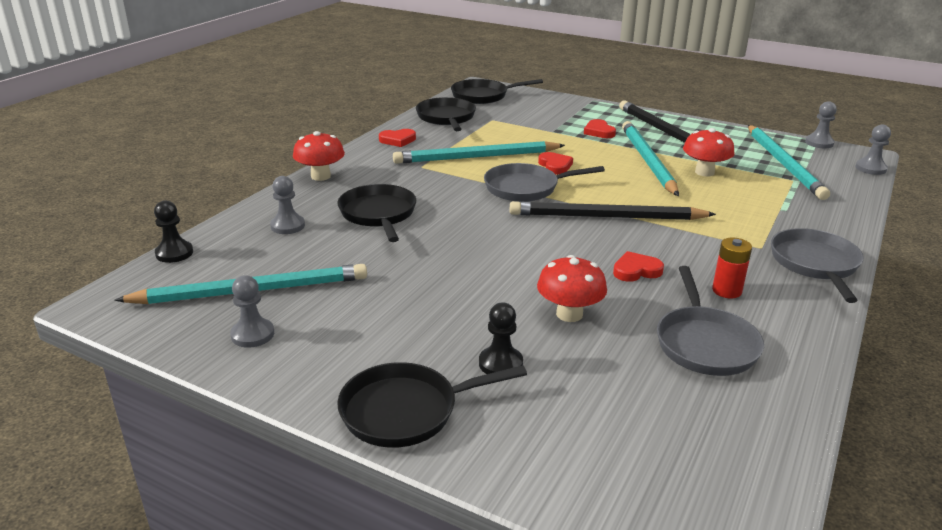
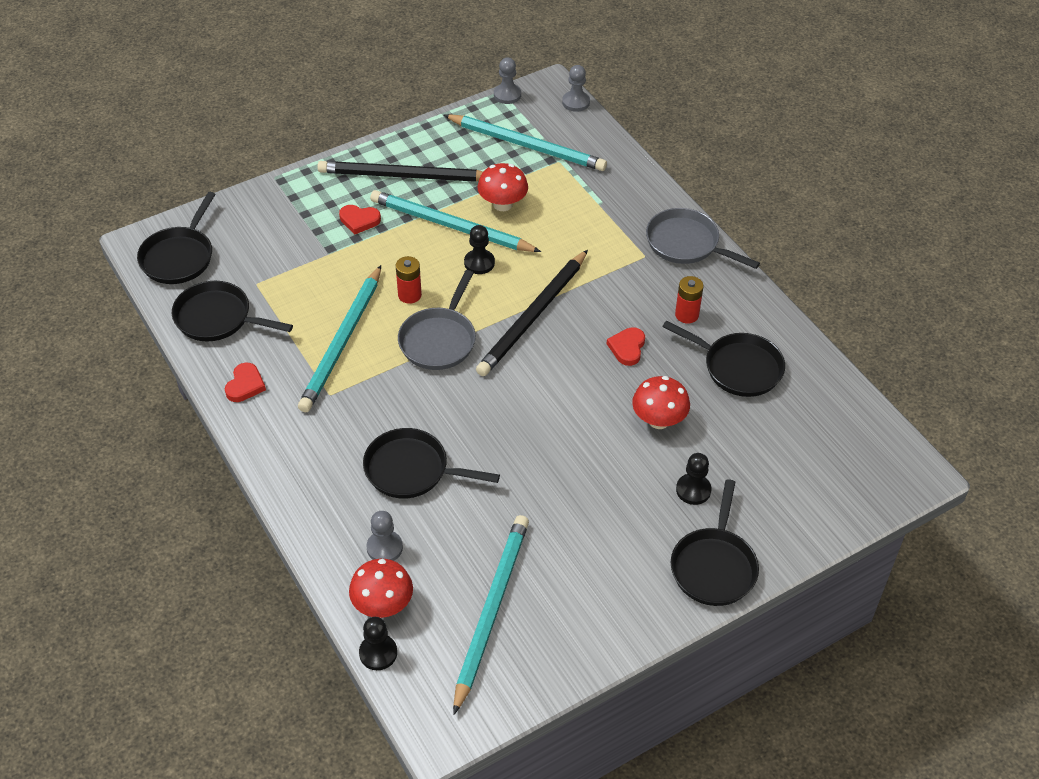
camera: 60 degrees left, 20 degrees up
grey pawn [230,275,274,348] -> none
red mushroom [293,131,345,181] -> red mushroom moved to [349,559,413,618]
red heart [538,152,573,175] -> red battery [396,256,422,304]
grey pan [657,266,764,376] -> black pan [662,320,785,397]
none -> black pawn [464,225,495,274]

